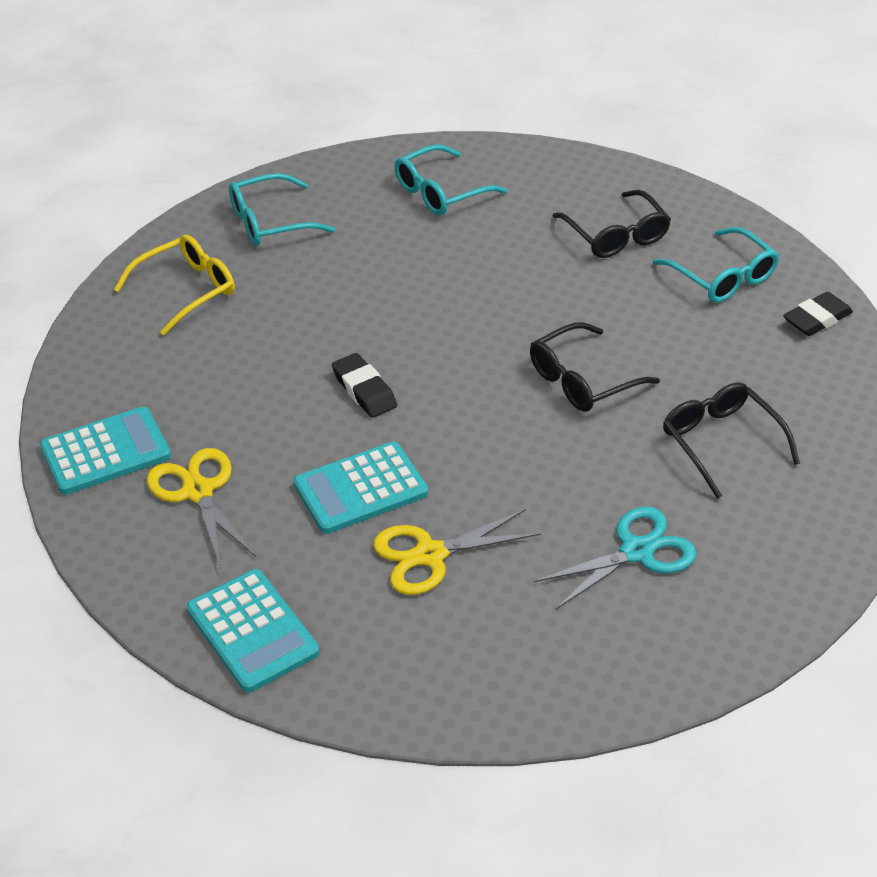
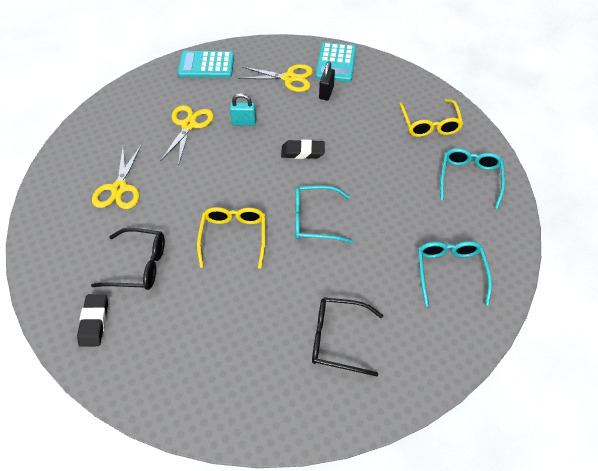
camera: 125 degrees right, 10 degrees up
turquoise calculator [293,442,428,534] -> turquoise padlock [230,93,256,126]
black glasses [530,322,660,412] -> yellow glasses [197,207,266,269]
turquoise scissors [534,506,697,609] -> yellow scissors [92,146,141,209]
turquoise glasses [653,227,780,303] -> turquoise glasses moved to [295,185,353,243]
black eraser [783,292,853,336] -> black eraser moved to [77,294,108,347]
none -> black padlock [319,62,335,100]

